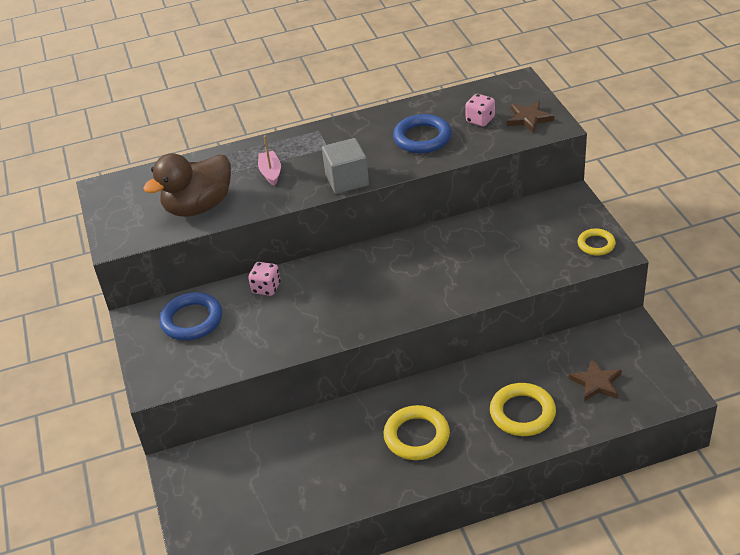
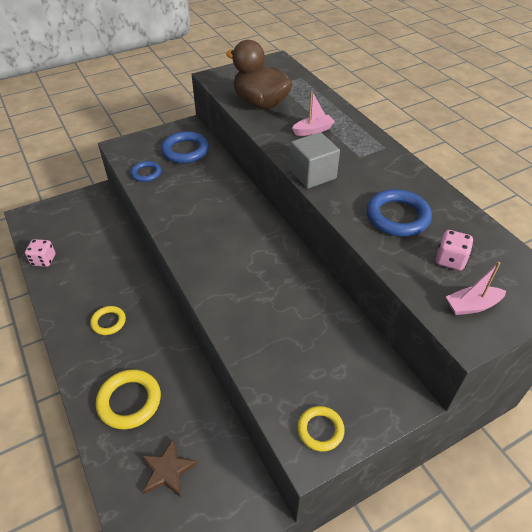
camera: 75 degrees right, 5 degrees up
pink dice [248,262,281,296] -> pink dice moved to [25,239,56,267]
yellow ring [384,405,450,460] -> yellow ring [90,306,126,335], size x0.61
brown star [507,101,555,133] -> pink boat [446,262,506,315]
none -> blue ring [131,161,161,182]

